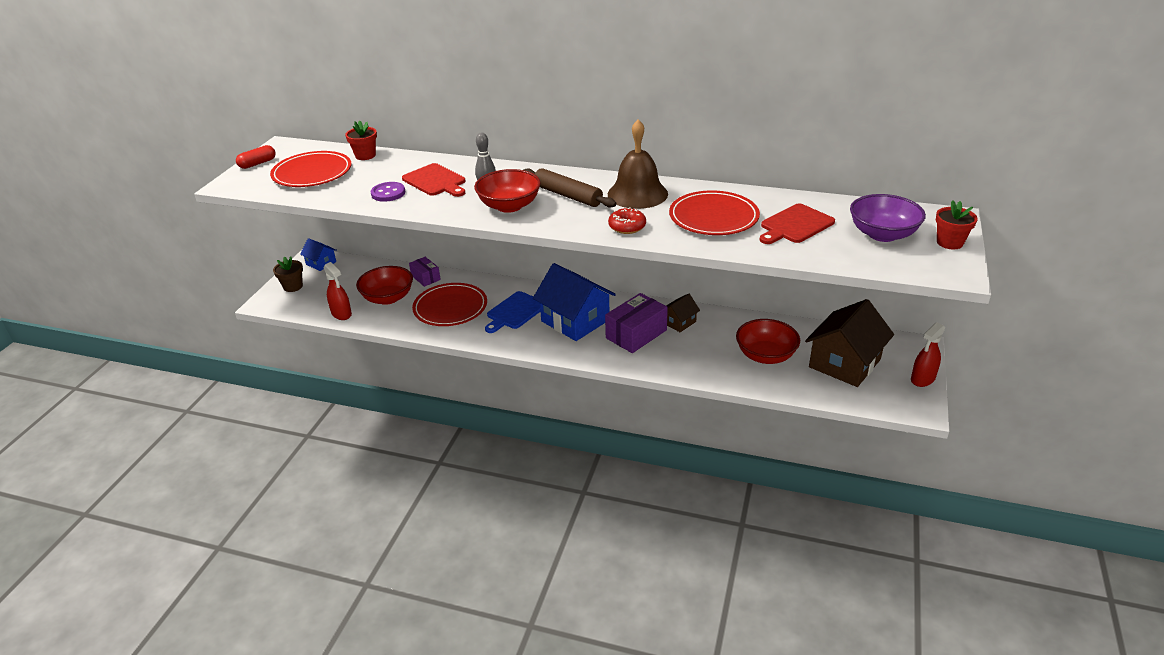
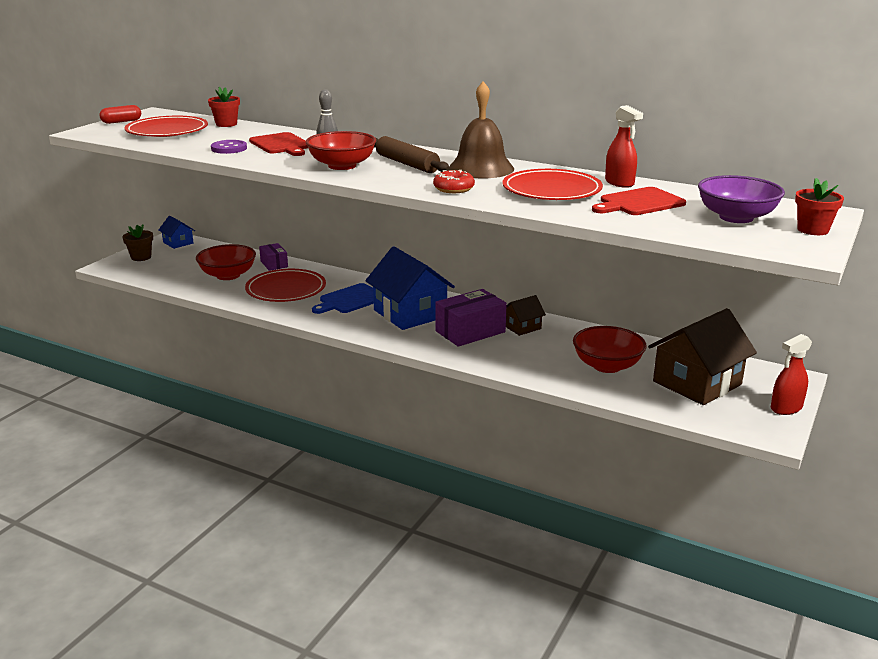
camera: 10 degrees right, 10 degrees down
red spray bottle [324,262,352,320] -> red spray bottle moved to [605,105,643,188]

